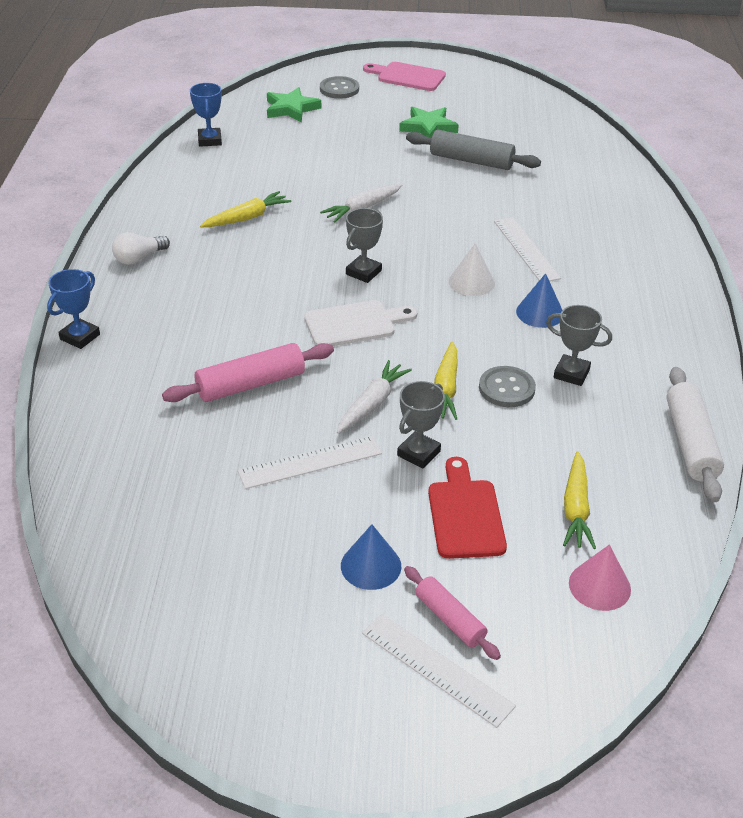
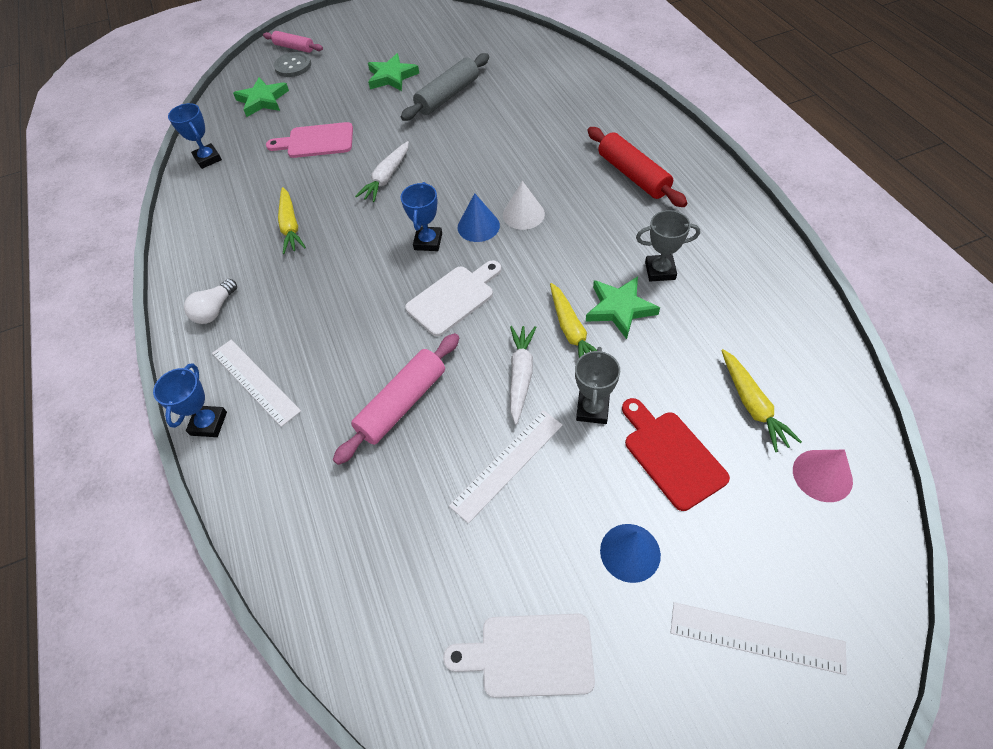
camera: 20 degrees left, 15 degrees up
yellow carrot [200,191,291,227] -> yellow carrot turned 135 degrees clockwise [278,187,306,254]
grey trophy [346,208,383,283] -> blue trophy [401,182,442,251]
pink cutting board [363,62,446,91] -> pink cutting board moved to [266,122,353,158]
pink rolling pin [404,566,501,660] -> pink rolling pin moved to [263,31,323,53]
grey rolling pin [406,130,541,170] -> grey rolling pin turned 45 degrees counterclockwise [401,53,489,121]
grey button [479,366,536,407] -> green star [586,276,660,339]
white ruler [494,217,561,281] -> white ruler moved to [212,340,301,427]
blue cone [516,273,562,328] -> blue cone moved to [458,193,500,242]
white rolling pin [666,367,724,502] -> none
none -> white cutting board [443,613,595,698]
none -> red rolling pin [587,127,687,207]

